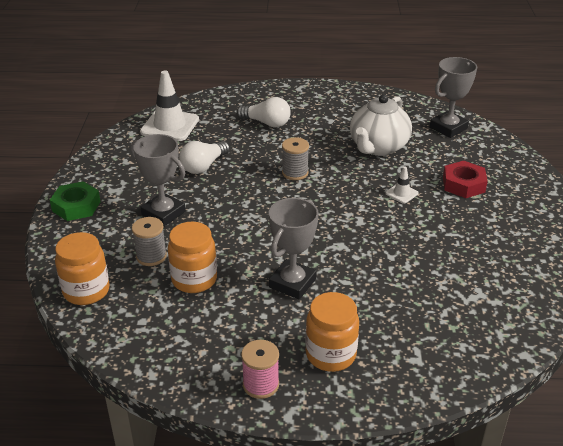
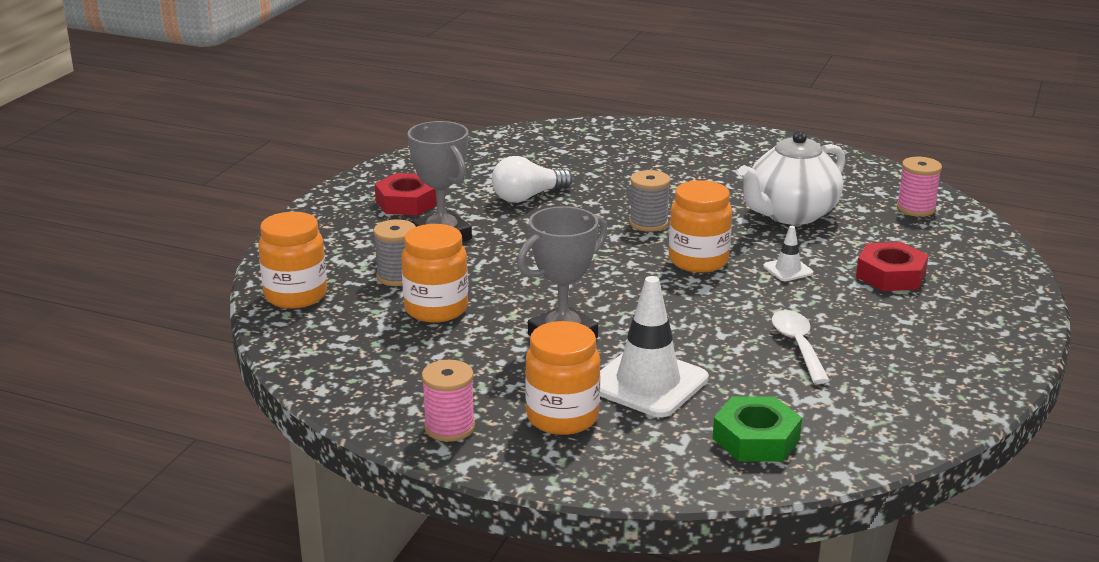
camera: 20 degrees right, 10 degrees down
green nut [50,181,101,221] -> green nut moved to [713,396,802,462]
white traffic cone [140,71,199,141] -> white traffic cone moved to [600,276,709,417]
white light bulb [236,97,291,127] -> none
grey trophy [430,57,477,138] -> pink spool [897,157,942,217]
none -> red nut [375,173,437,215]
none -> orange jar [669,180,732,273]
none -> white spoon [772,310,830,384]

